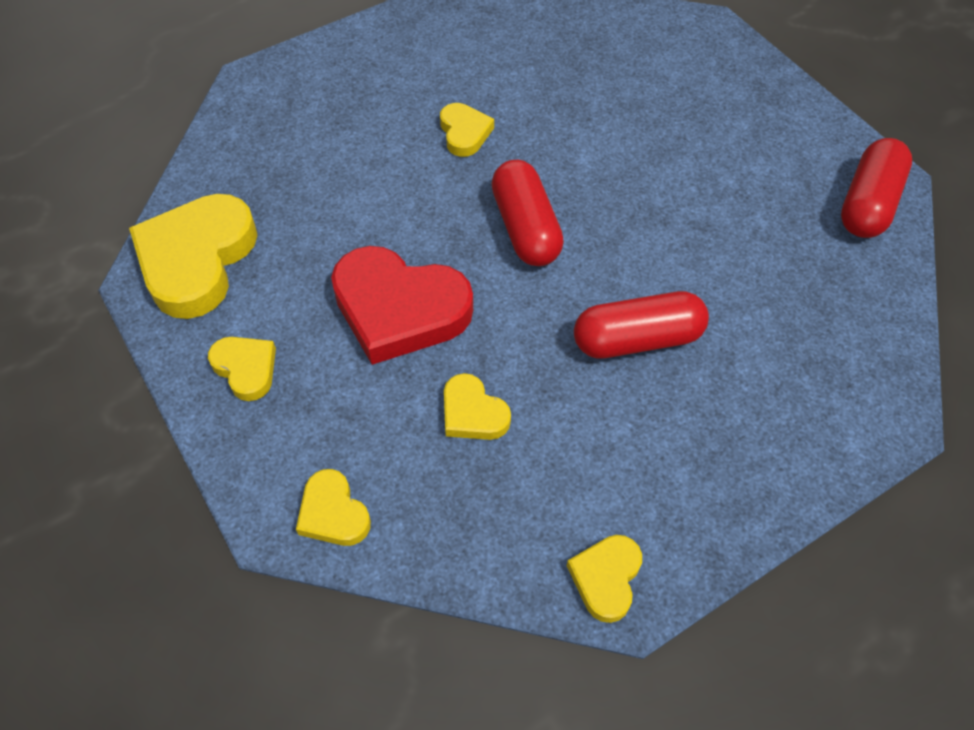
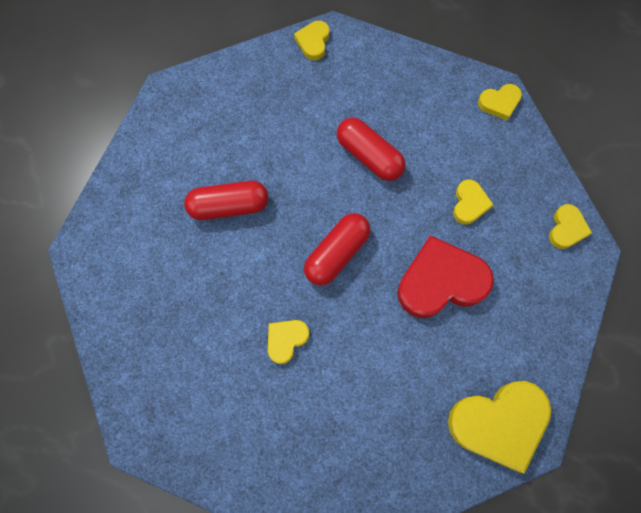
camera: 125 degrees left, 15 degrees up
yellow heart [208,337,276,401] -> yellow heart moved to [294,21,330,60]
red heart [331,246,473,365] -> red heart turned 90 degrees counterclockwise [397,235,494,318]
red capsule [841,138,912,238] -> red capsule moved to [184,181,268,220]

